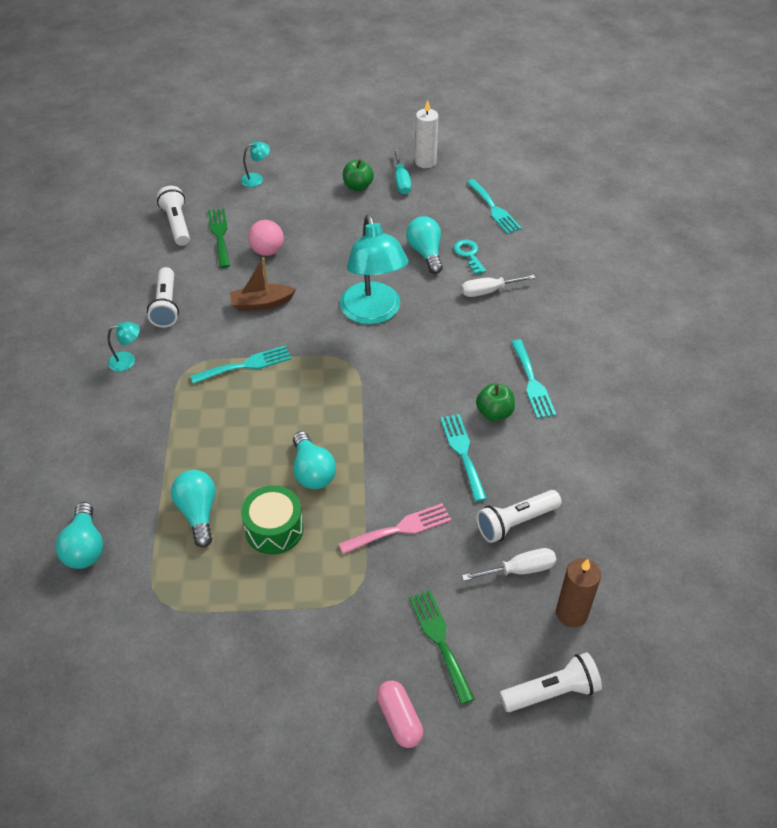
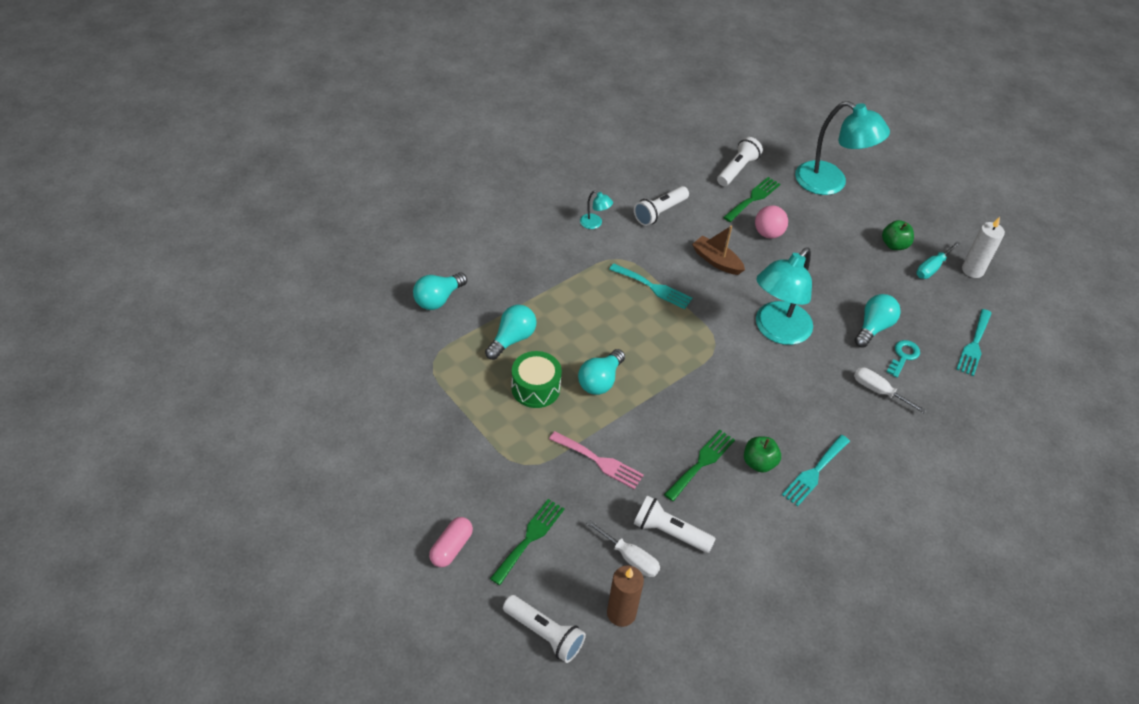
camera: 50 degrees right, 0 degrees up
turquoise lamp [241,141,270,187] -> turquoise lamp [795,101,890,195], size x2.40
turquoise fork [440,414,487,502] -> green fork [664,430,735,501]

